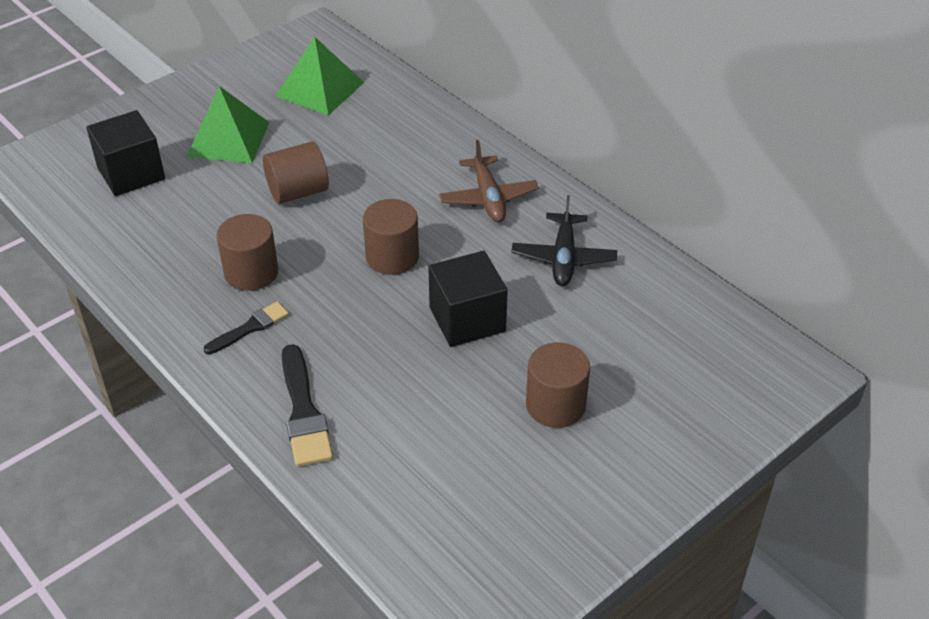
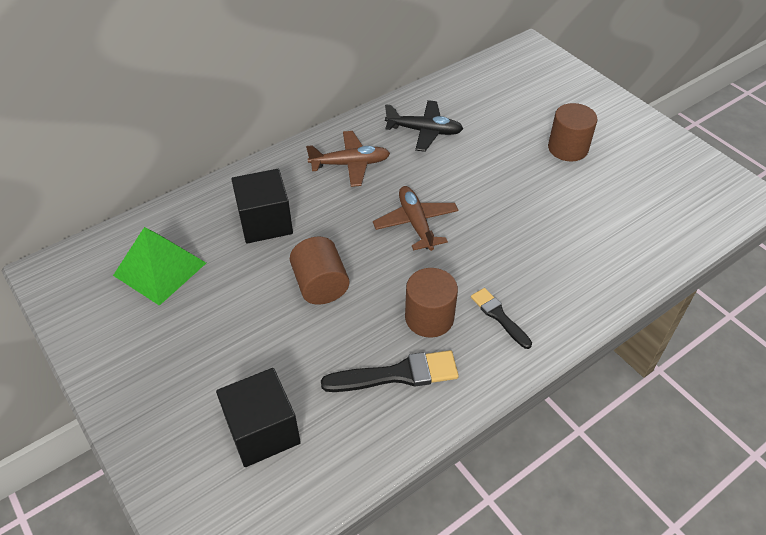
camera: 85 degrees left, 5 degrees up
green pyramid [186,86,269,163] -> none
black brush [282,344,333,467] -> black brush moved to [321,350,459,392]
brown cylinder [363,199,419,275] -> brown plane [373,186,459,251]
black cube [428,251,508,347] -> black cube moved to [231,169,293,244]

